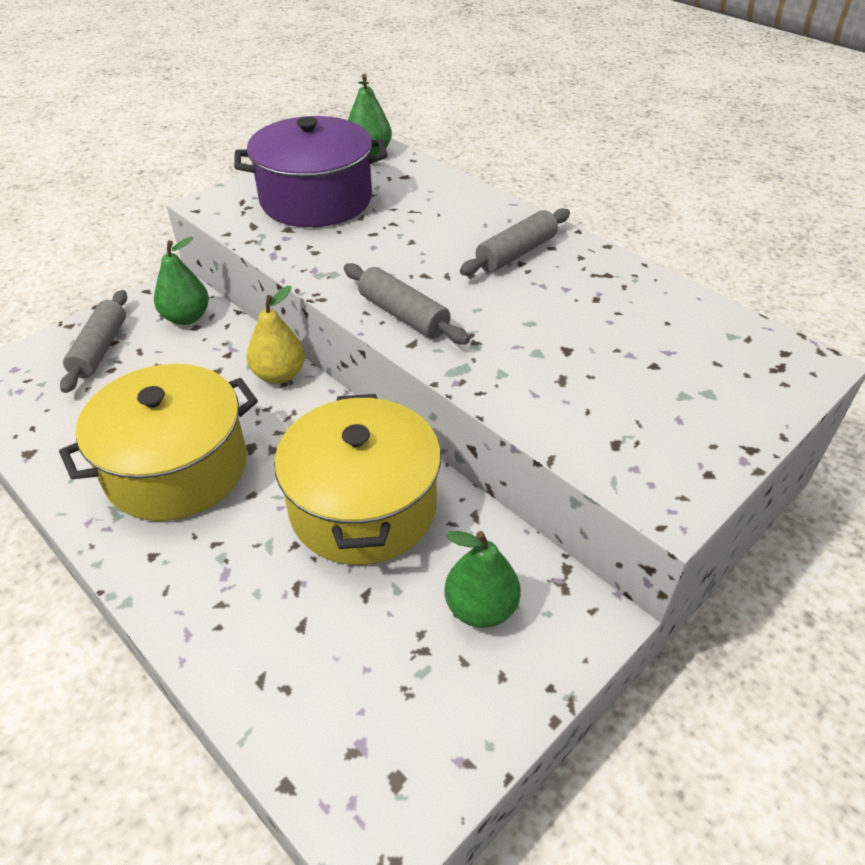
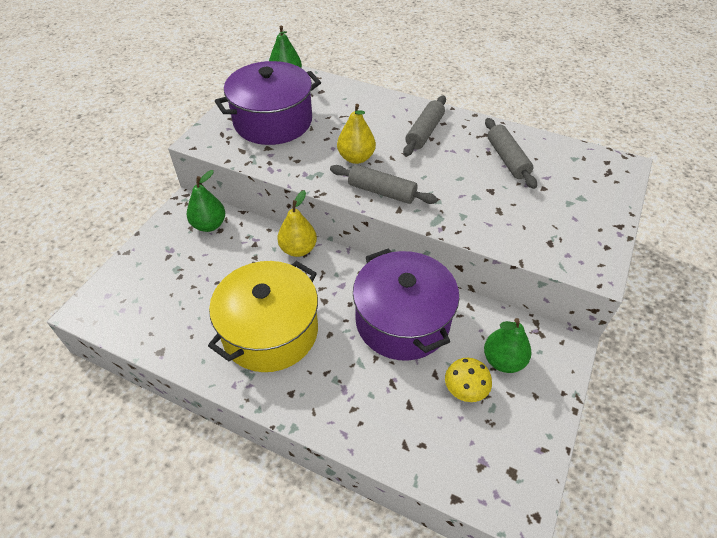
camera: 20 degrees left, 5 degrees up
grey rolling pin [60,290,127,393] -> grey rolling pin moved to [485,118,537,189]
yellow pot [274,394,441,565] -> purple pot [353,249,459,361]
none -> yellow pear [337,104,376,164]
none -> yellow mushroom [445,358,492,402]

